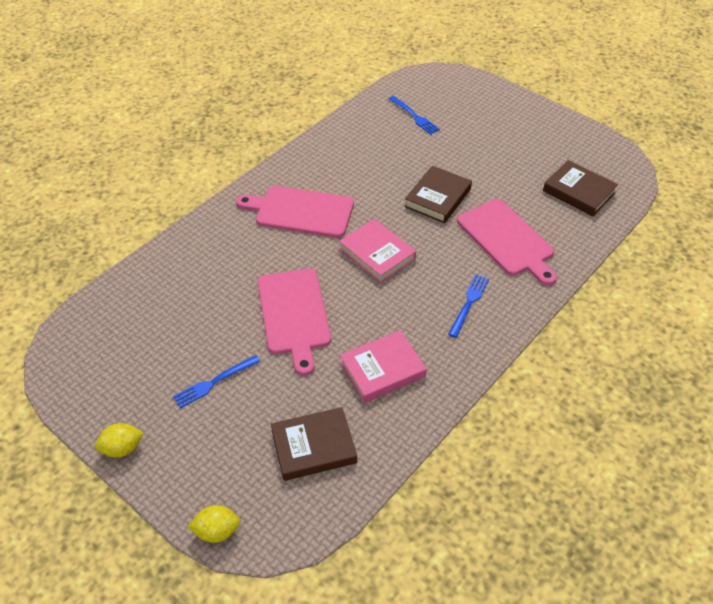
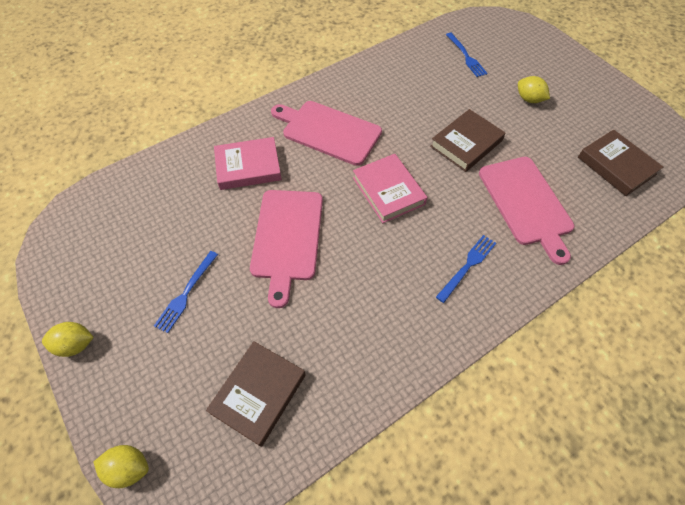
camera: 15 degrees right, 10 degrees up
blue fork [173,355,260,408] -> blue fork turned 45 degrees counterclockwise [154,251,218,333]
brown book [271,407,357,481] -> brown book turned 60 degrees counterclockwise [206,341,306,447]
pink book [340,330,427,403] -> pink book moved to [214,137,282,190]
none -> yellow lemon [518,76,550,103]

